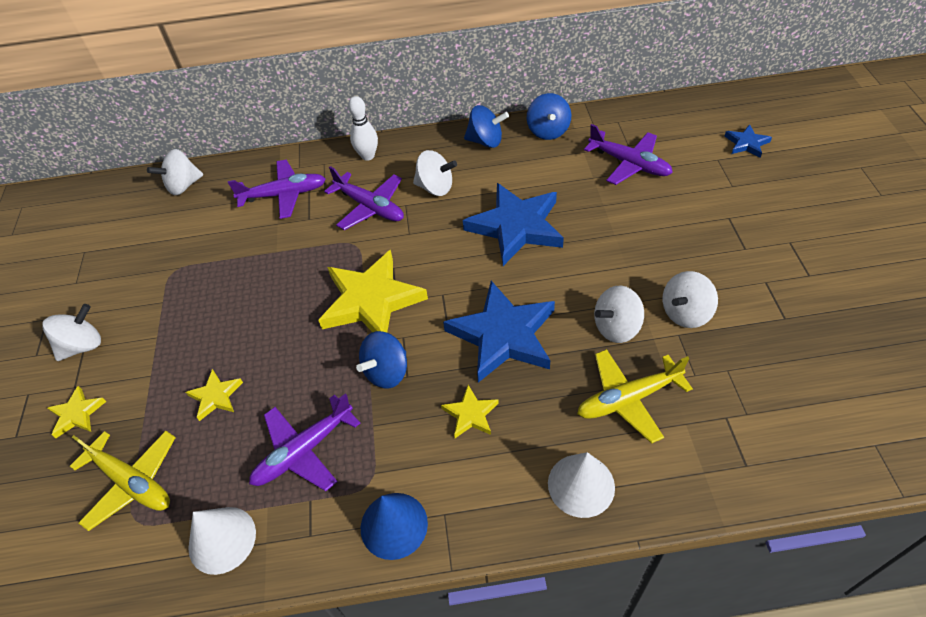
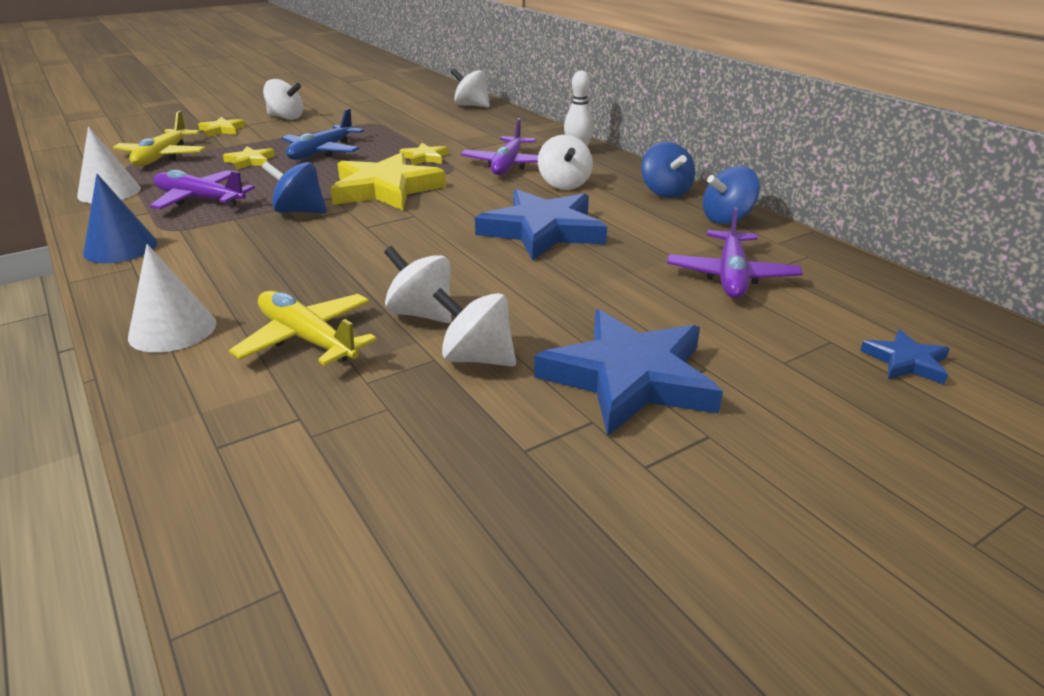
camera: 60 degrees right, 20 degrees down
purple plane [228,160,326,219] -> none
yellow star [441,385,499,438] -> yellow star moved to [399,143,448,165]
blue star [443,281,555,383] -> blue star moved to [534,309,723,436]
none -> blue plane [281,108,364,160]

